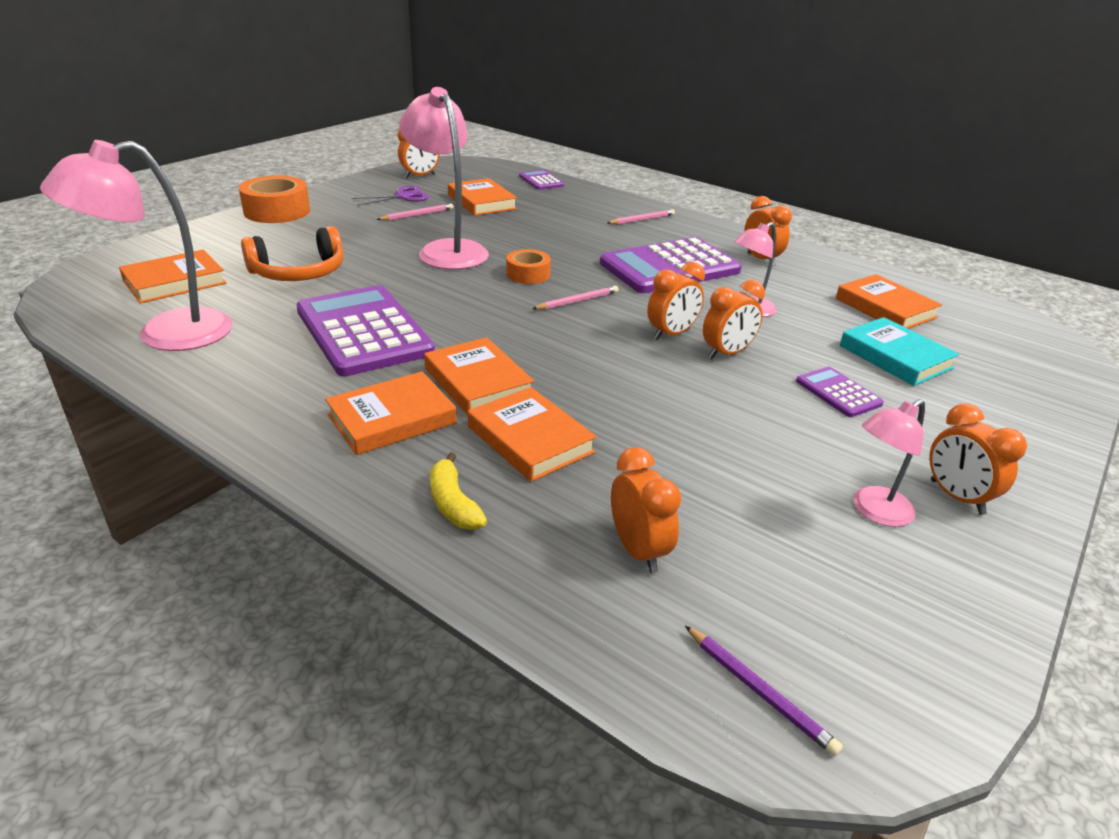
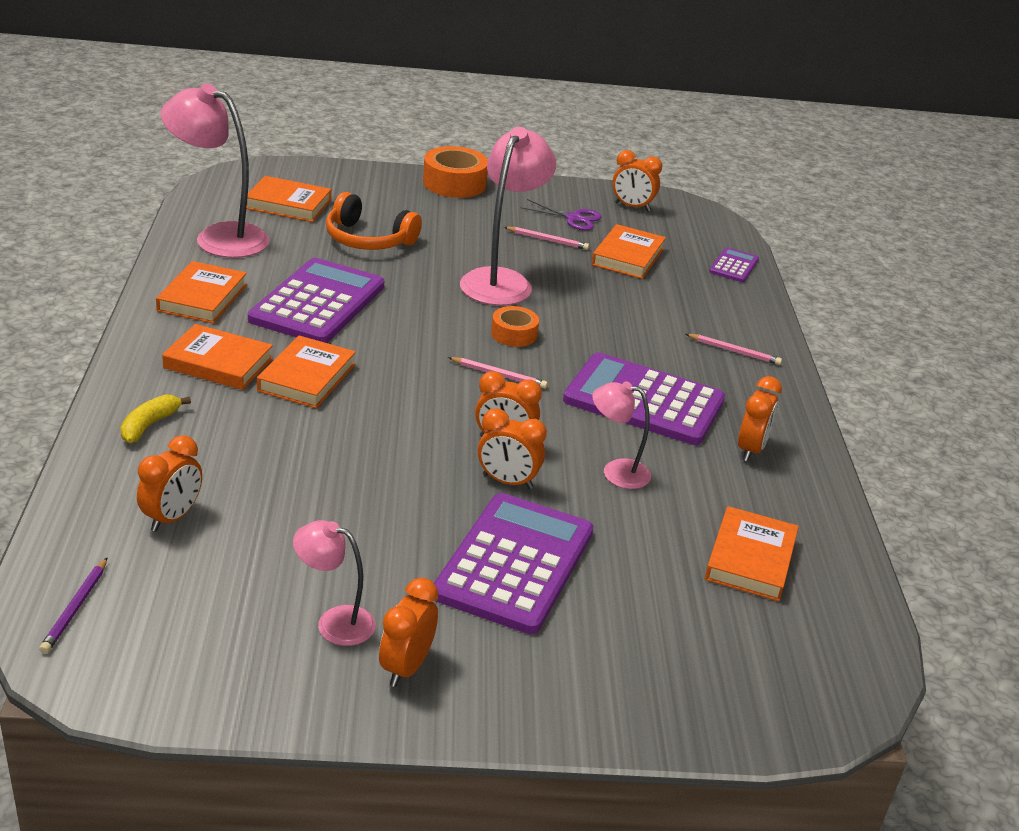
camera: 50 degrees right, 0 degrees up
orange book [468,387,597,482] -> orange book moved to [156,261,247,324]
purple calculator [796,367,884,417] -> purple calculator [434,493,594,634], size x2.14
turquoise book [840,317,959,386] -> none

